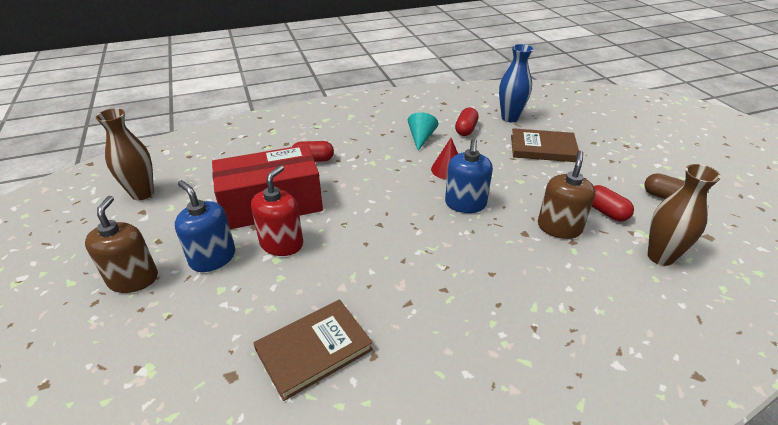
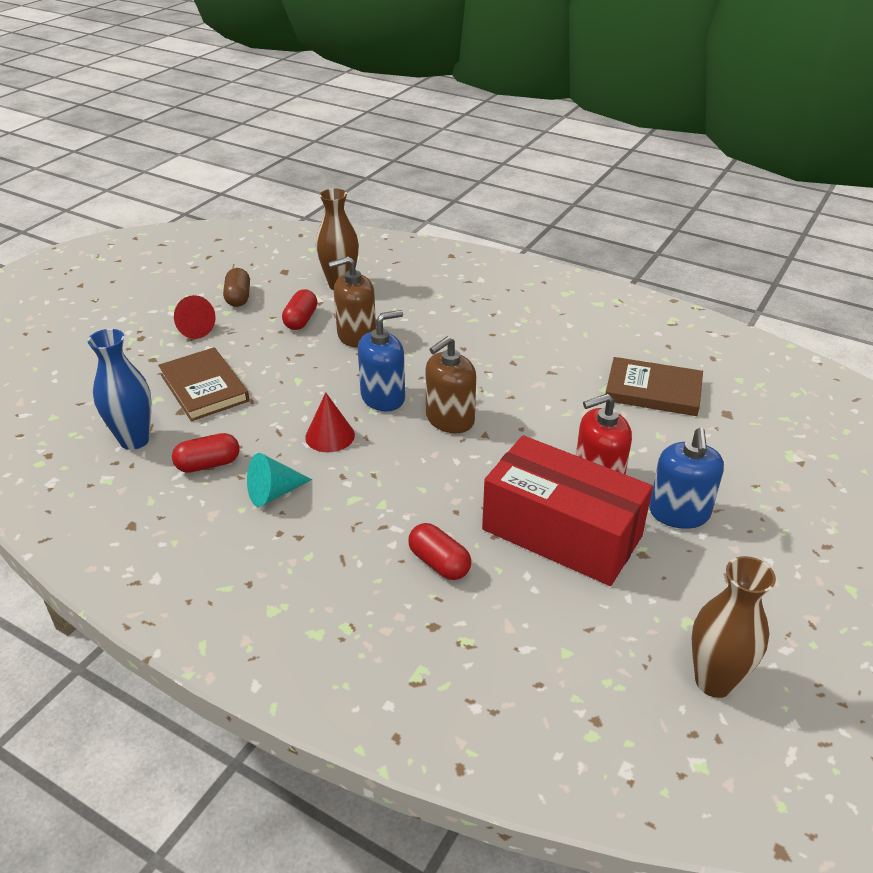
camera: 130 degrees left, 0 degrees up
brown soap dispenser [85,196,158,293] -> brown soap dispenser moved to [426,336,476,433]
none -> red cone [174,295,215,339]

